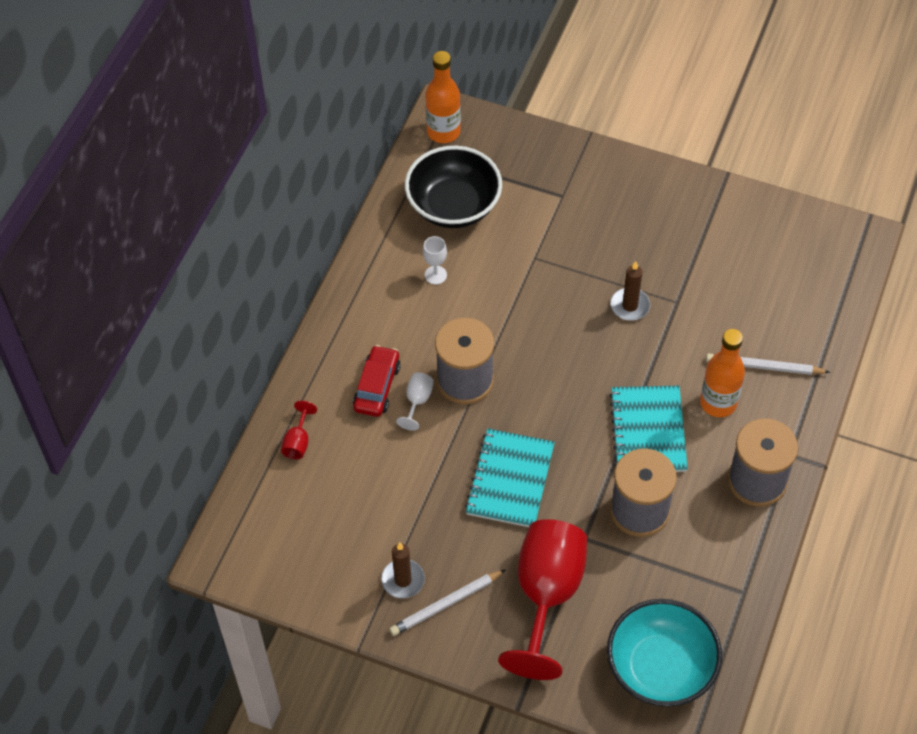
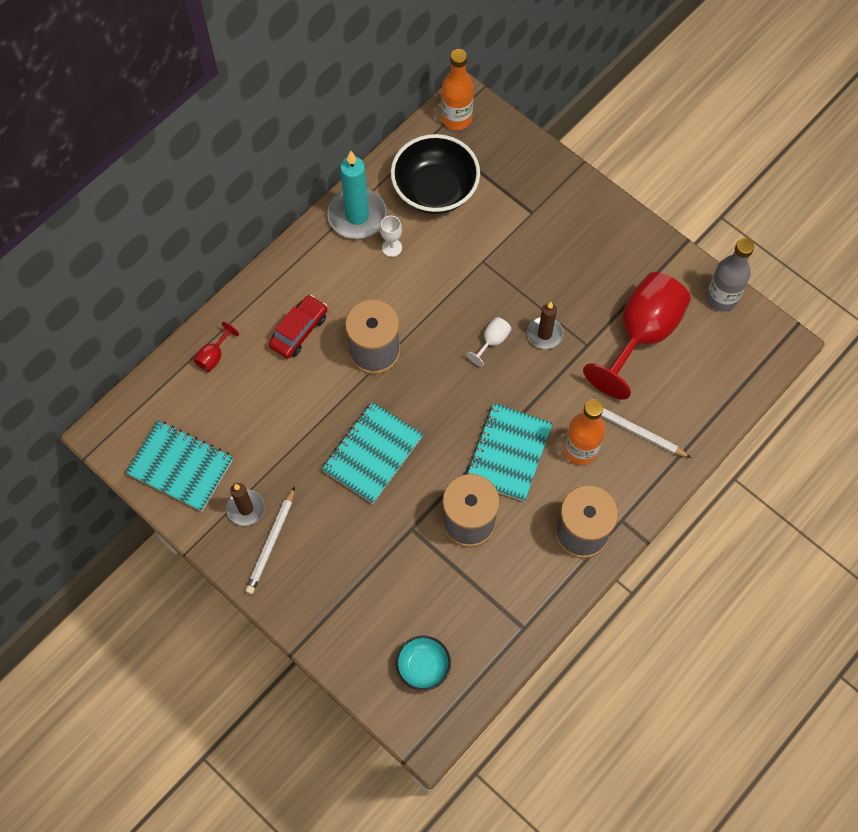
camera: 20 degrees right, 10 degrees up
white pencil [389,569,506,636] -> white pencil turned 60 degrees counterclockwise [245,487,295,594]
white goblet [396,372,434,431] -> white goblet moved to [466,317,511,367]
red goblet [498,519,587,680] -> red goblet moved to [583,272,691,400]
turquoise bowl [607,599,722,707] -> turquoise bowl [396,636,451,691], size x0.54
none -> turquoise notebook [125,420,233,512]
none -> turquoise candle [327,151,387,239]
none -> grey bottle [706,238,754,312]

